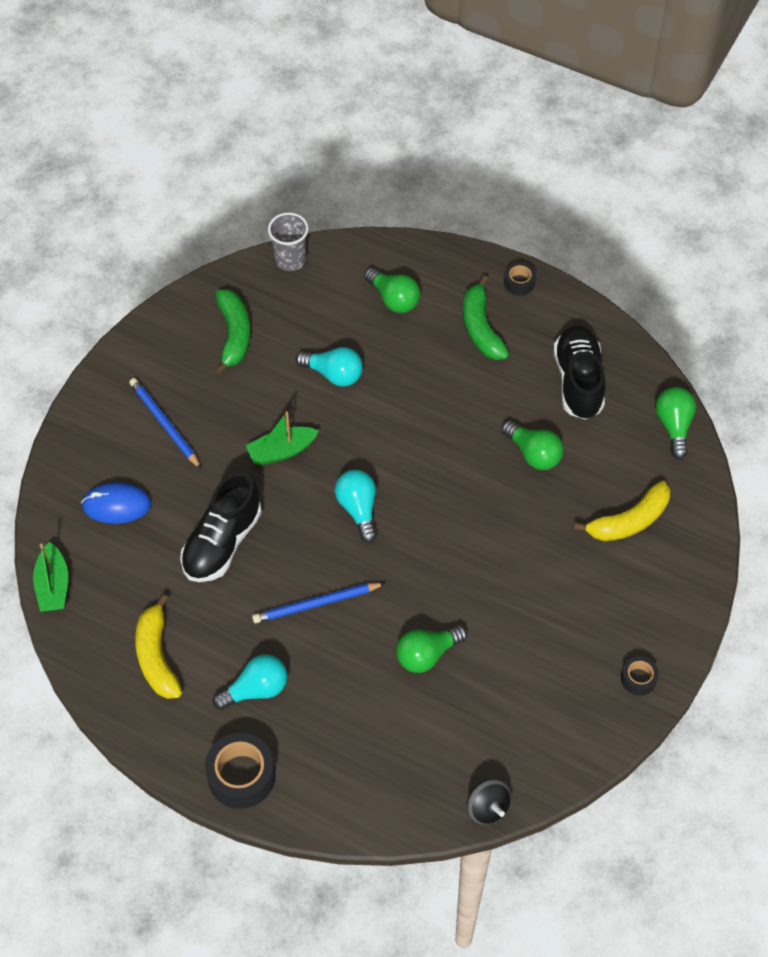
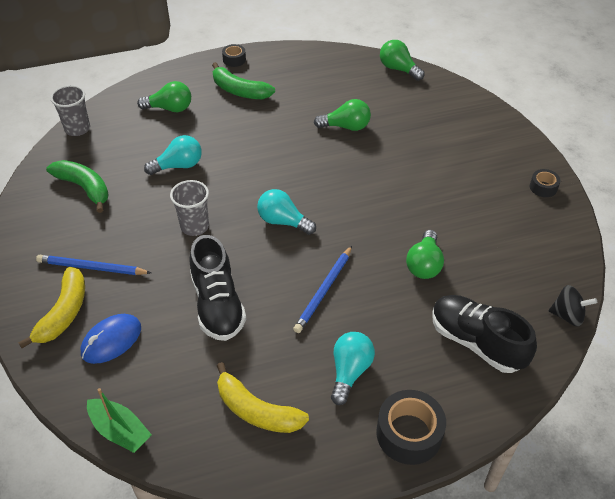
camera: 45 degrees left, 10 degrees down
green boat [246,411,319,465] -> grey cup [170,180,209,236]
black shoe [553,325,605,420] -> black shoe moved to [432,295,537,373]
yellow banana [574,481,670,541] -> yellow banana moved to [18,267,85,348]

